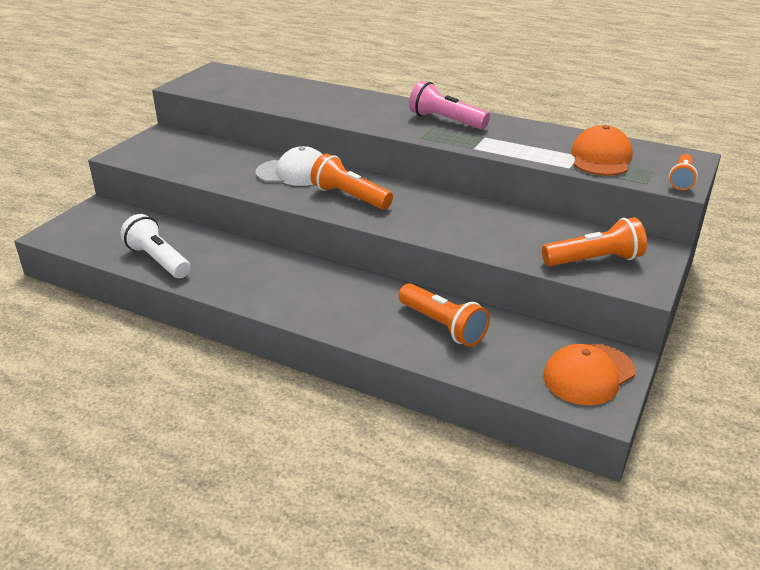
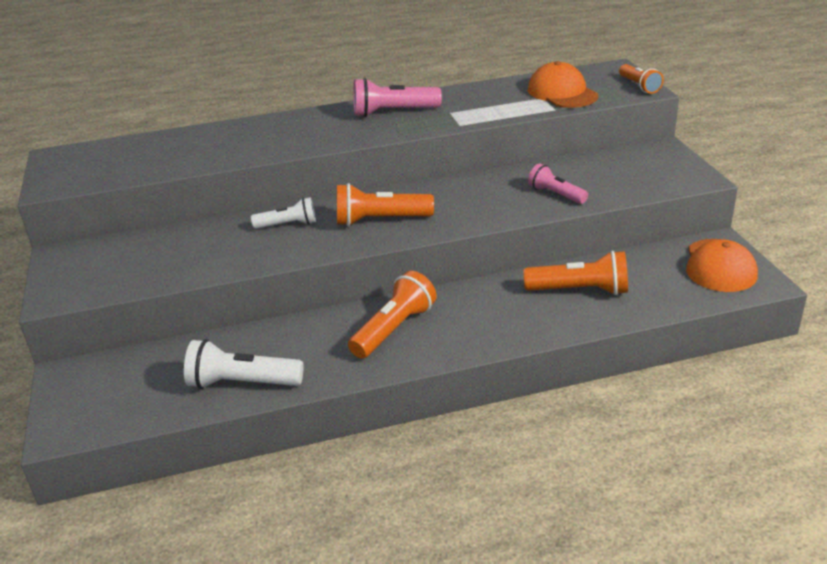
camera: 40 degrees left, 0 degrees up
white cap [256,146,323,186] -> white flashlight [251,197,316,229]
orange flashlight [542,217,647,266] -> orange flashlight moved to [348,271,436,359]
none -> pink flashlight [528,163,588,204]

